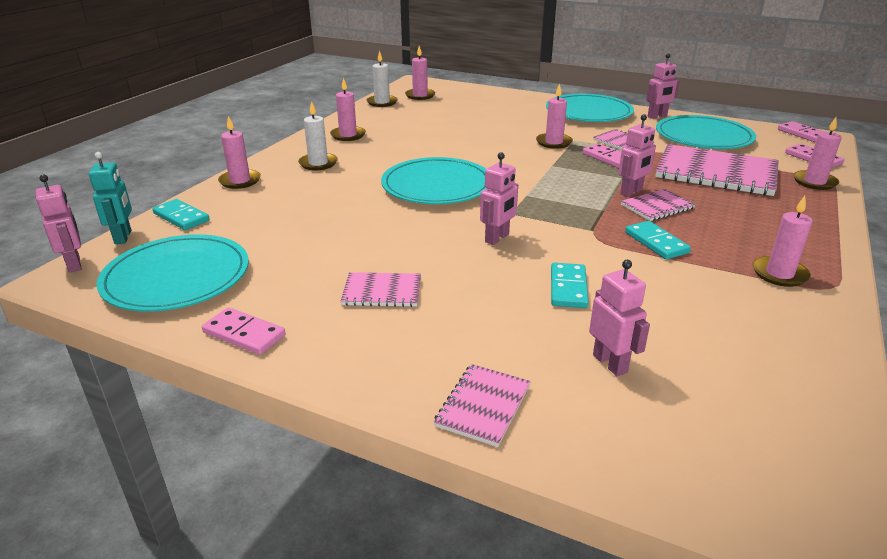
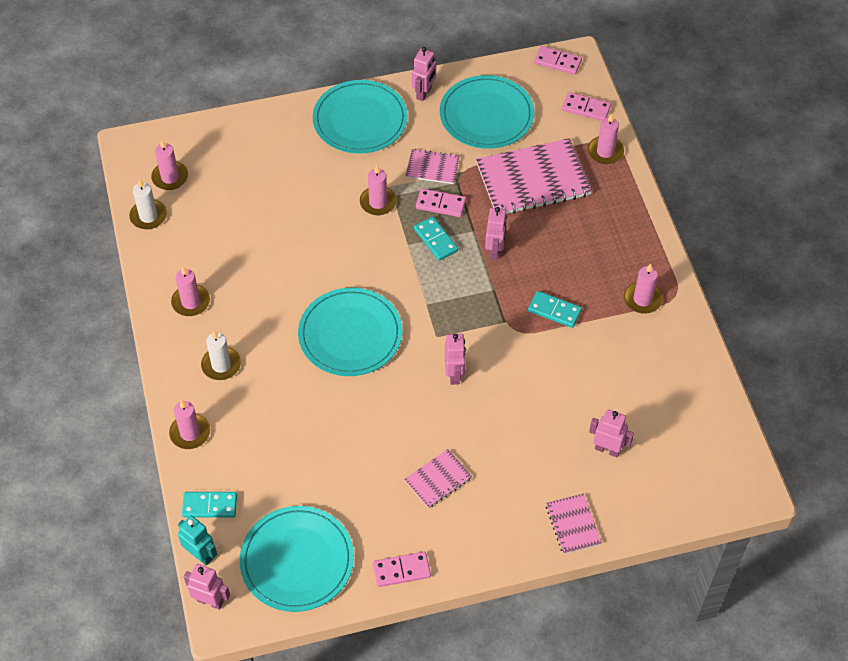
camera: 40 degrees left, 25 degrees up
turquoise domino [551,263,589,308] -> turquoise domino moved to [414,216,458,261]
pink notebook [621,189,696,221] -> none

